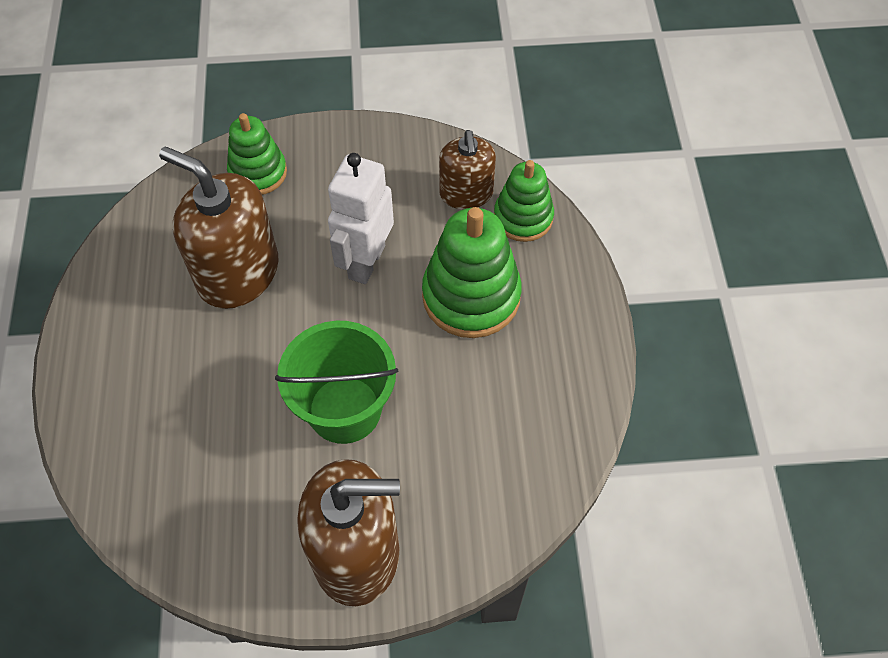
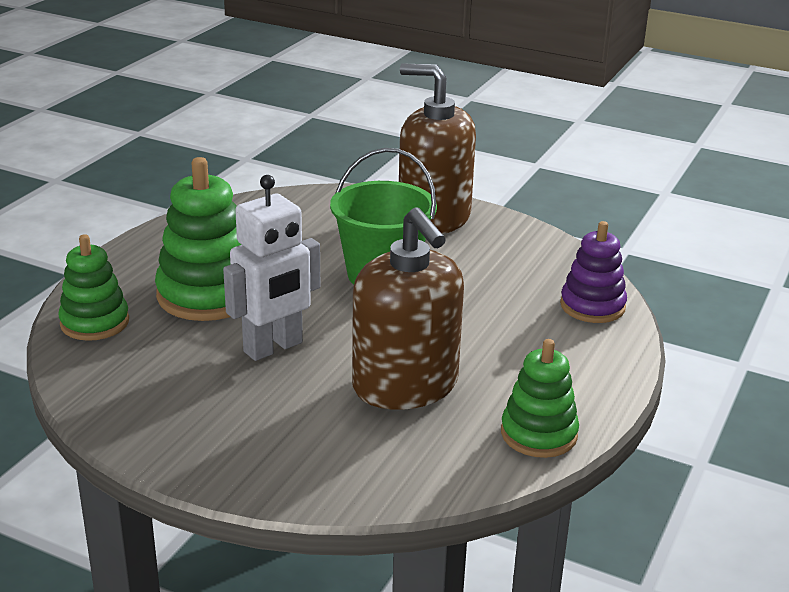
camera: 150 degrees left, 30 degrees down
green stacking toy [227,113,287,195] -> green stacking toy moved to [501,339,579,458]
brown soap dispenser [439,130,496,209] -> none
none -> purple stacking toy [560,221,627,323]

